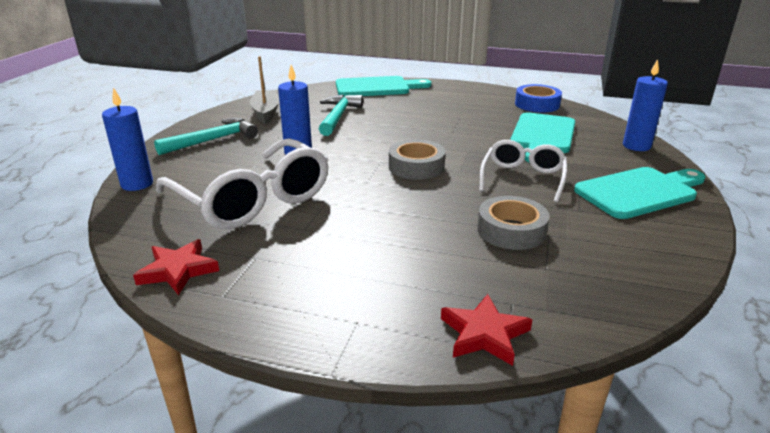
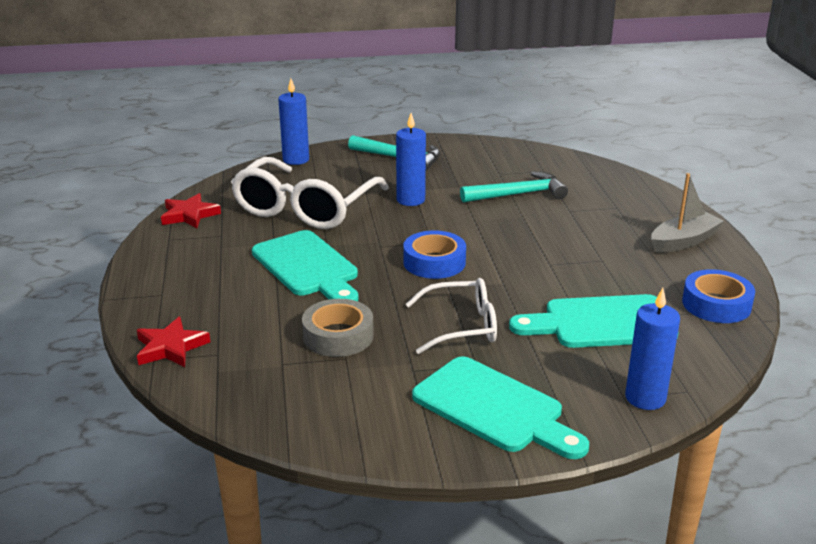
camera: 65 degrees right, 0 degrees up
grey boat [250,56,279,124] -> grey boat moved to [651,173,724,253]
turquoise cutting board [336,76,431,97] -> turquoise cutting board moved to [252,230,358,301]
grey tape [389,140,445,180] -> blue tape [404,231,466,279]

